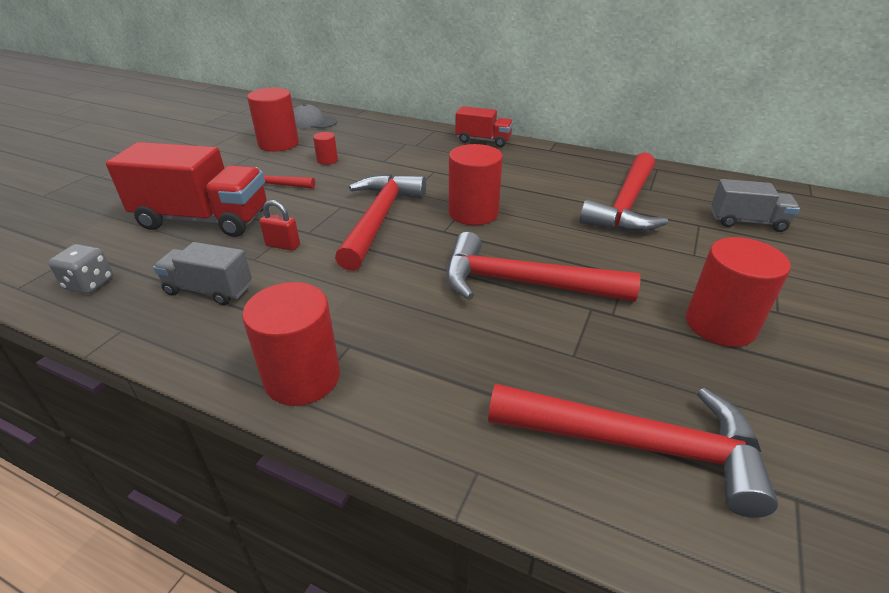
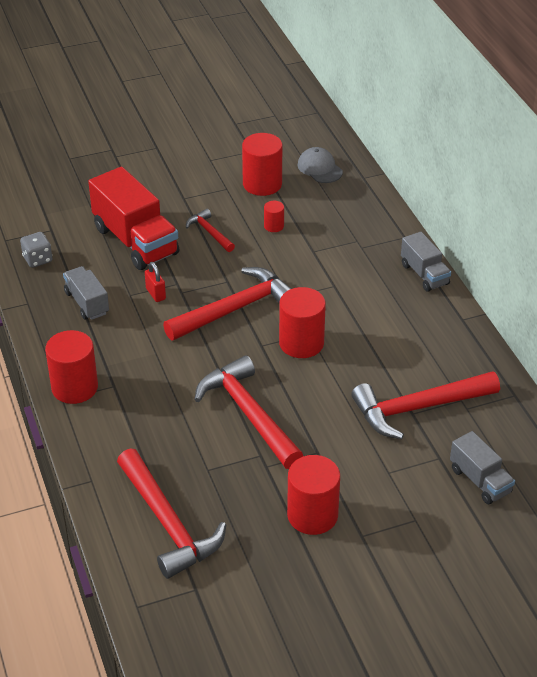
camera: 45 degrees right, 5 degrees up
red truck [455,106,513,147] -> grey truck [401,232,451,292]

